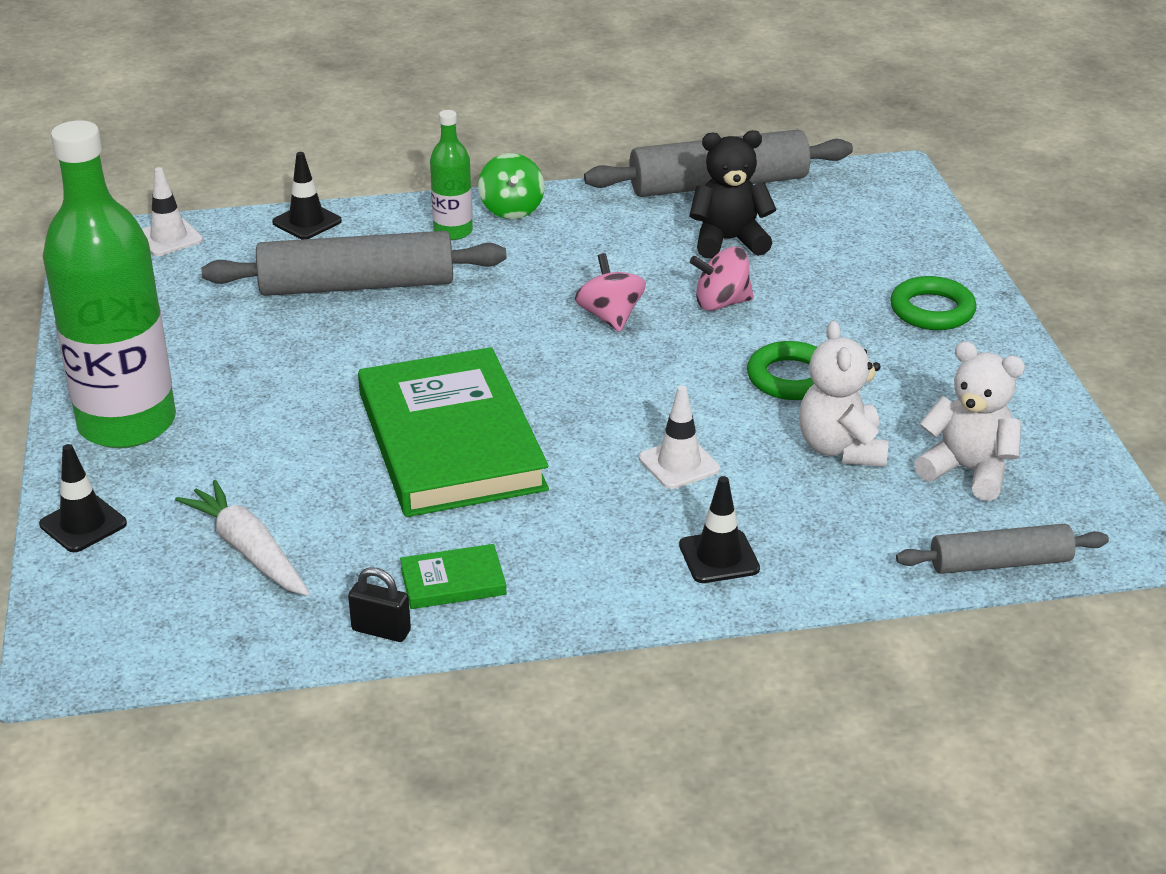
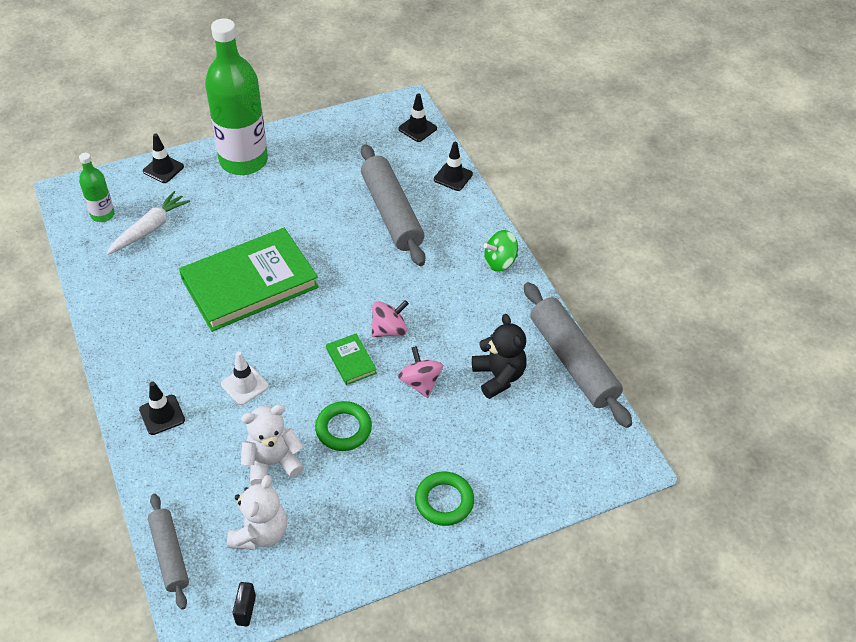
camera: 75 degrees right, 15 degrees up
white traffic cone [142,167,203,256] -> black traffic cone [398,93,437,142]
black padlock [348,567,411,642] -> black padlock moved to [233,582,256,626]
green book [400,544,506,609] -> green book moved to [326,334,377,385]
green bottle [430,110,473,240] -> green bottle moved to [79,153,115,222]

